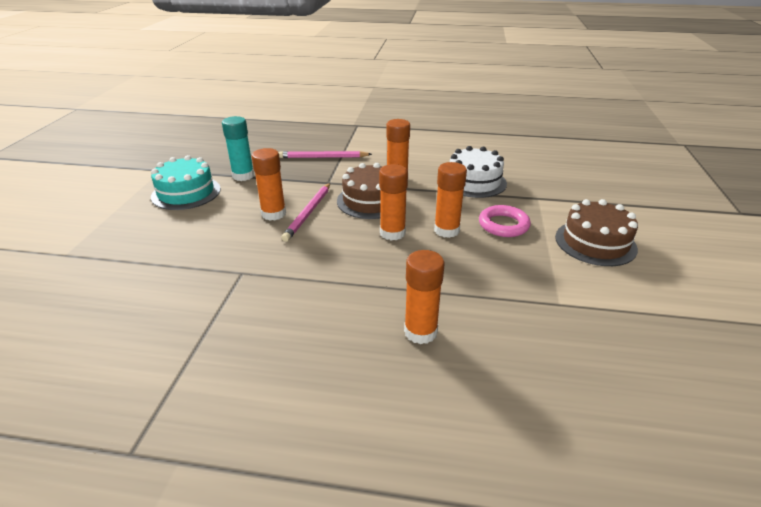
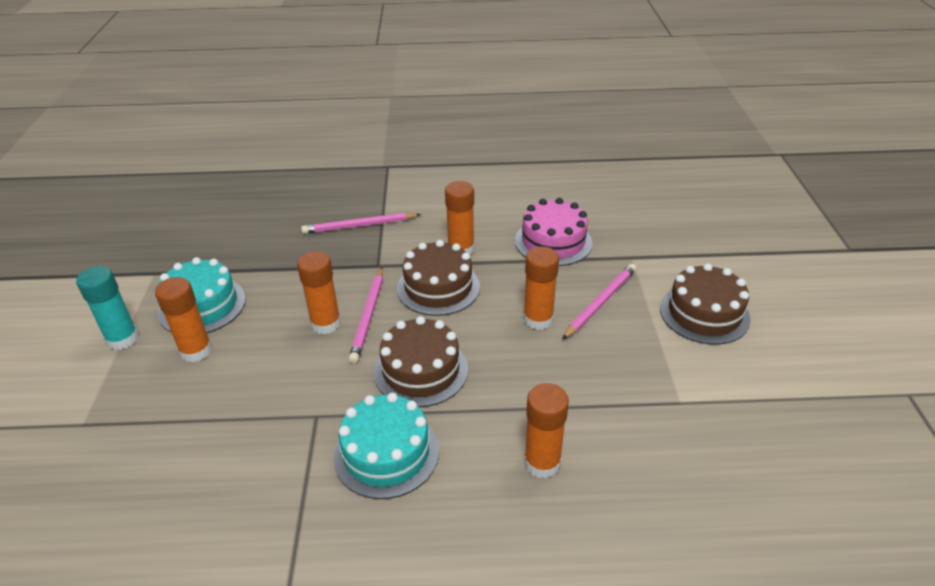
camera: 10 degrees left, 5 degrees up
turquoise glue stick [222,116,254,181] -> turquoise glue stick moved to [76,266,139,350]
orange glue stick [379,164,408,241] -> orange glue stick moved to [155,277,212,362]
white cake [450,146,507,198] -> pink cake [515,198,593,266]
pink ring [479,205,531,237] -> pink pencil [562,264,636,340]
none -> turquoise cake [333,393,439,499]
none -> brown cake [374,316,468,407]

